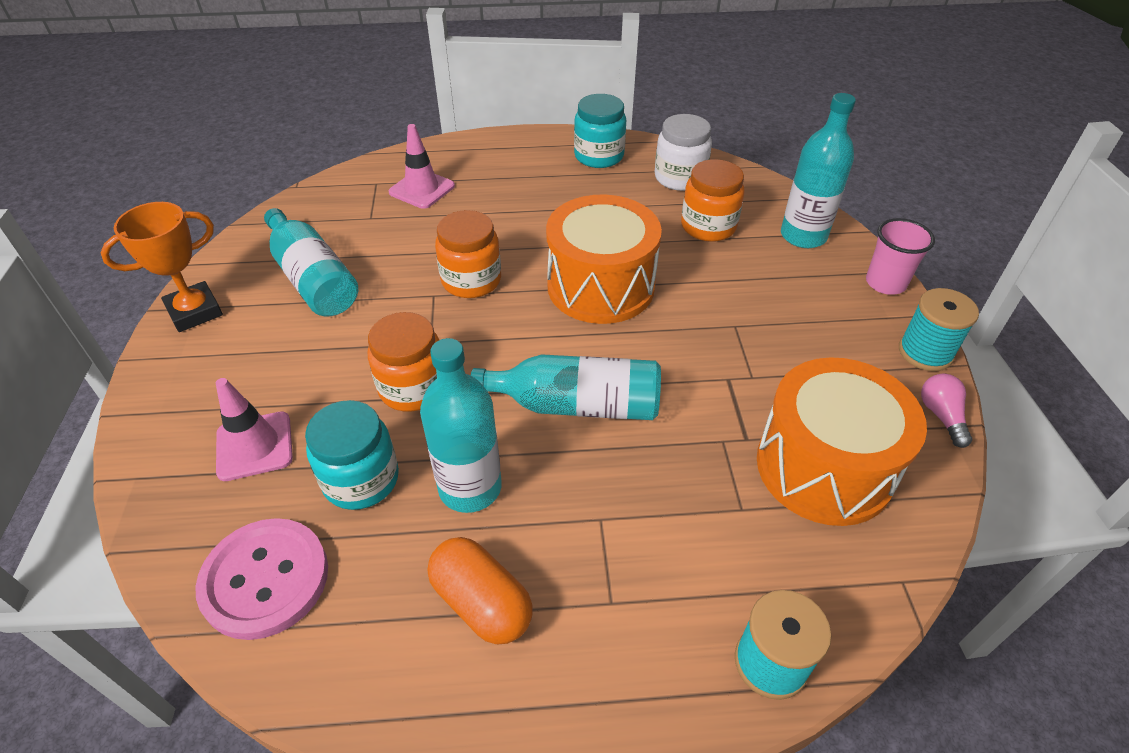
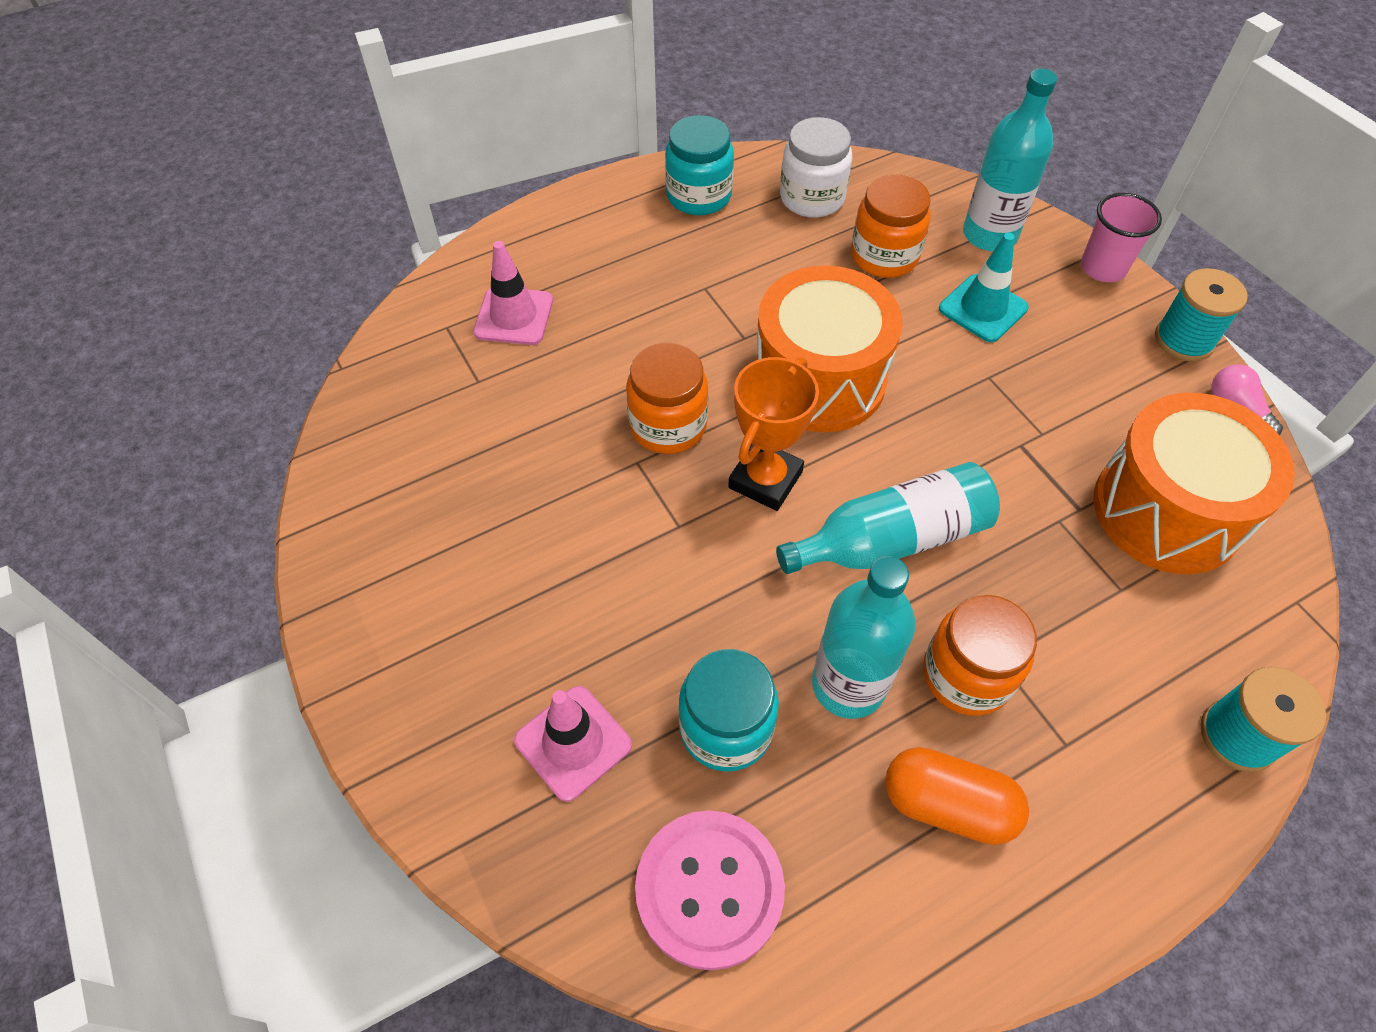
camera: 25 degrees left, 10 degrees up
orange trophy [101,202,223,332] -> orange trophy moved to [728,357,819,511]
turquoise bottle [264,208,358,316] -> none
orange jar [368,312,439,412] -> orange jar moved to [923,595,1037,716]
none -> turquoise traffic cone [939,233,1029,342]

